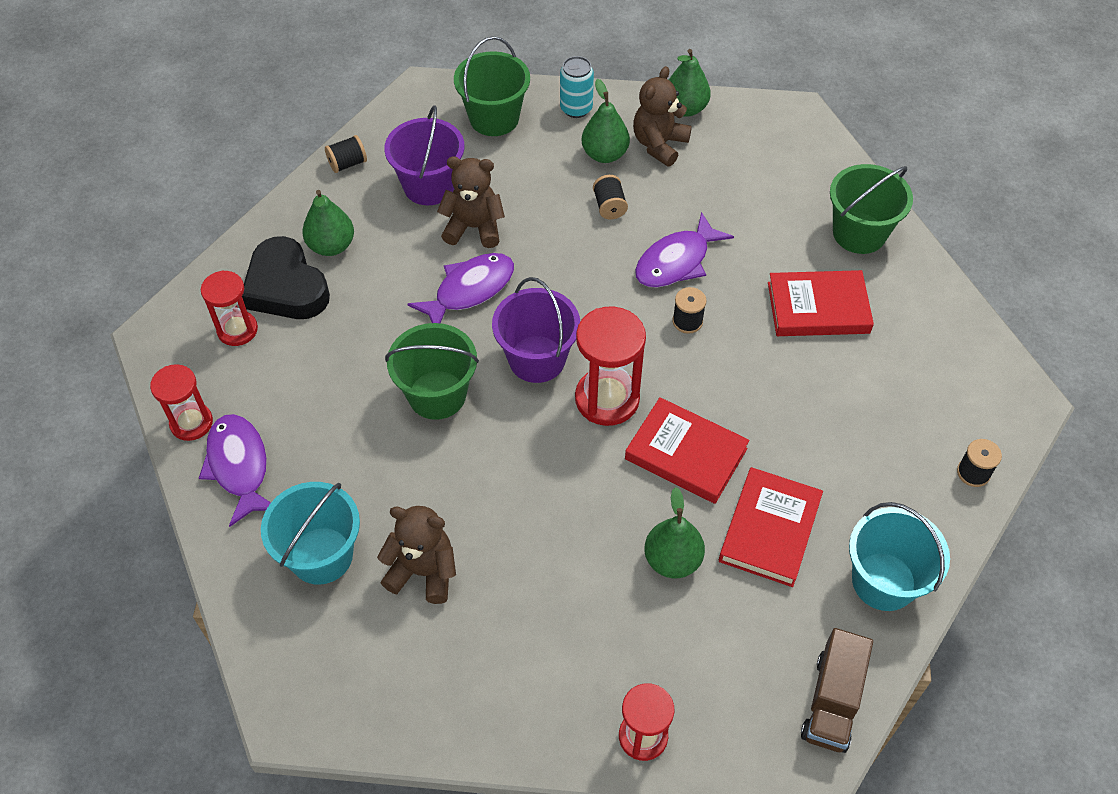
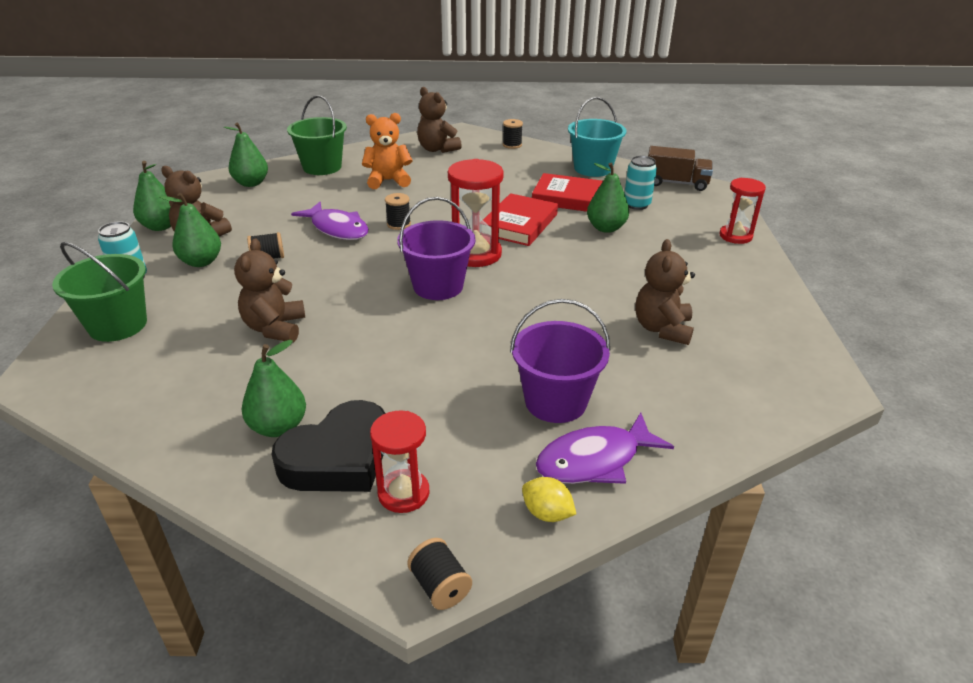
camera: 95 degrees left, 20 degrees down
red hourglass [150,364,213,441] -> yellow lemon [522,477,576,522]
turquoise bucket [261,482,360,585] -> none
black spool [325,135,367,173] -> black spool moved to [407,538,472,610]
purple bucket [384,105,464,205] -> purple bucket moved to [510,299,610,423]
green bucket [385,323,479,420] -> none
purple fish [407,253,514,323] -> none
red book [768,270,874,336] -> orange teddy bear [362,113,412,189]
none -> green pear [224,123,268,187]
none -> brown teddy bear [417,87,462,153]
none -> turquoise can [624,156,657,210]

